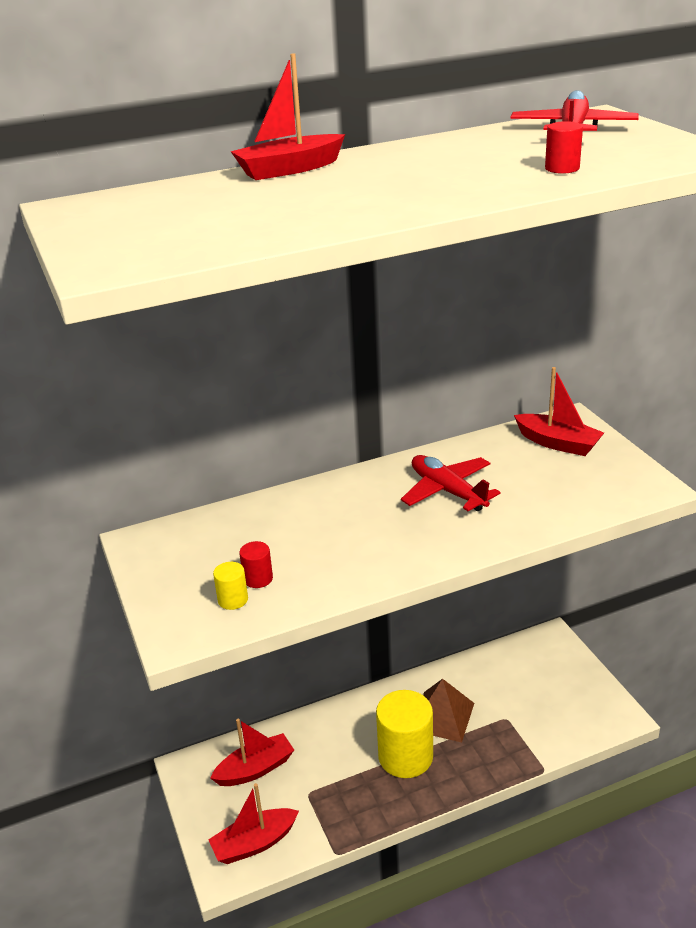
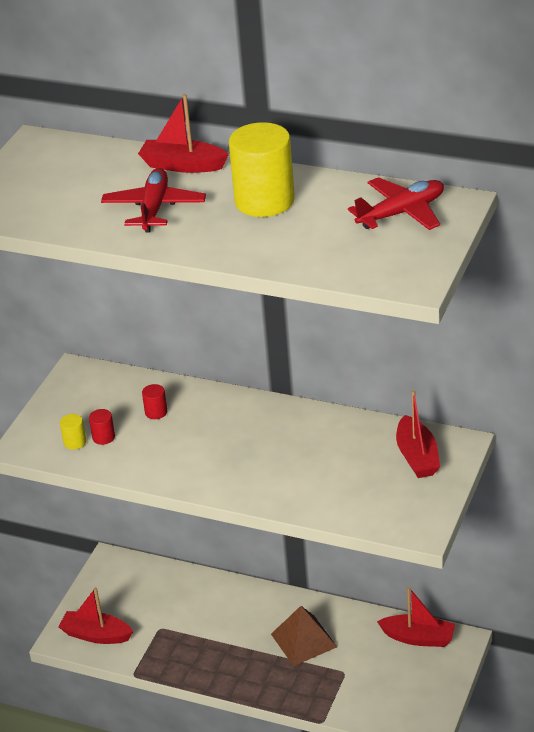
camera: 45 degrees right, 5 degrees up
red boat [210,719,294,786] -> red boat moved to [377,587,455,647]
yellow cylinder [376,690,433,778] -> yellow cylinder moved to [229,122,295,217]
red plane [401,455,501,511] -> red plane moved to [101,168,206,233]
red cylinder [545,121,583,174] -> red cylinder moved to [142,384,167,419]

